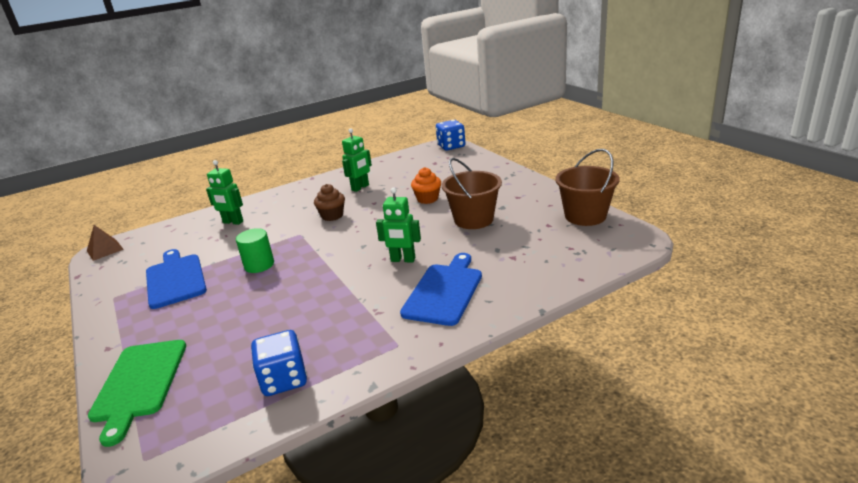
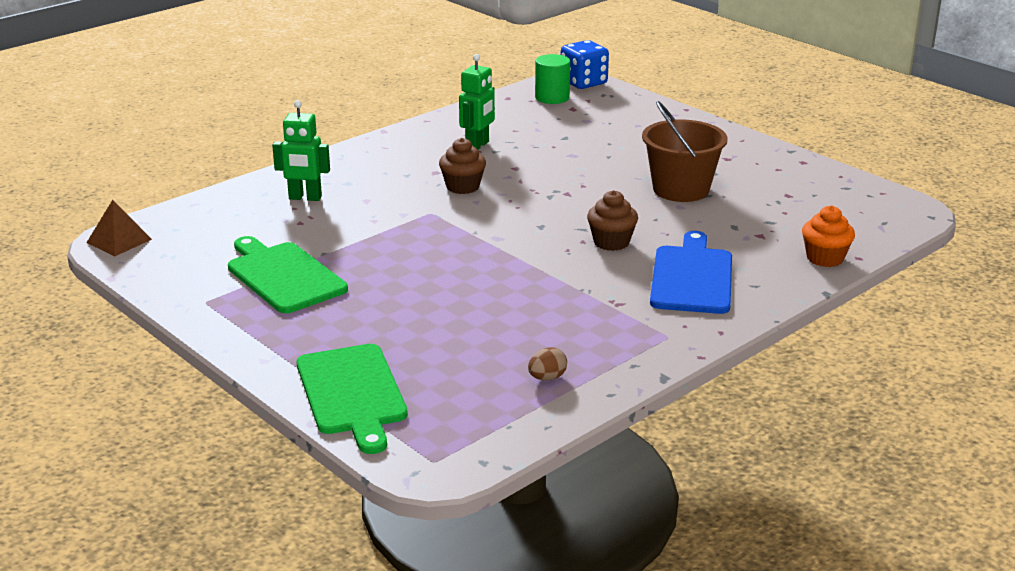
camera: 15 degrees left, 0 degrees up
blue cutting board [146,249,207,309] -> green cutting board [228,236,348,313]
green cylinder [236,228,274,273] -> green cylinder moved to [535,54,570,104]
blue dice [251,330,307,396] -> brown egg [528,347,567,381]
green robot [376,188,421,263] -> brown cupcake [587,190,638,251]
orange cupcake [411,167,441,204] -> orange cupcake moved to [802,205,855,267]
brown bucket [555,149,620,226] -> none

